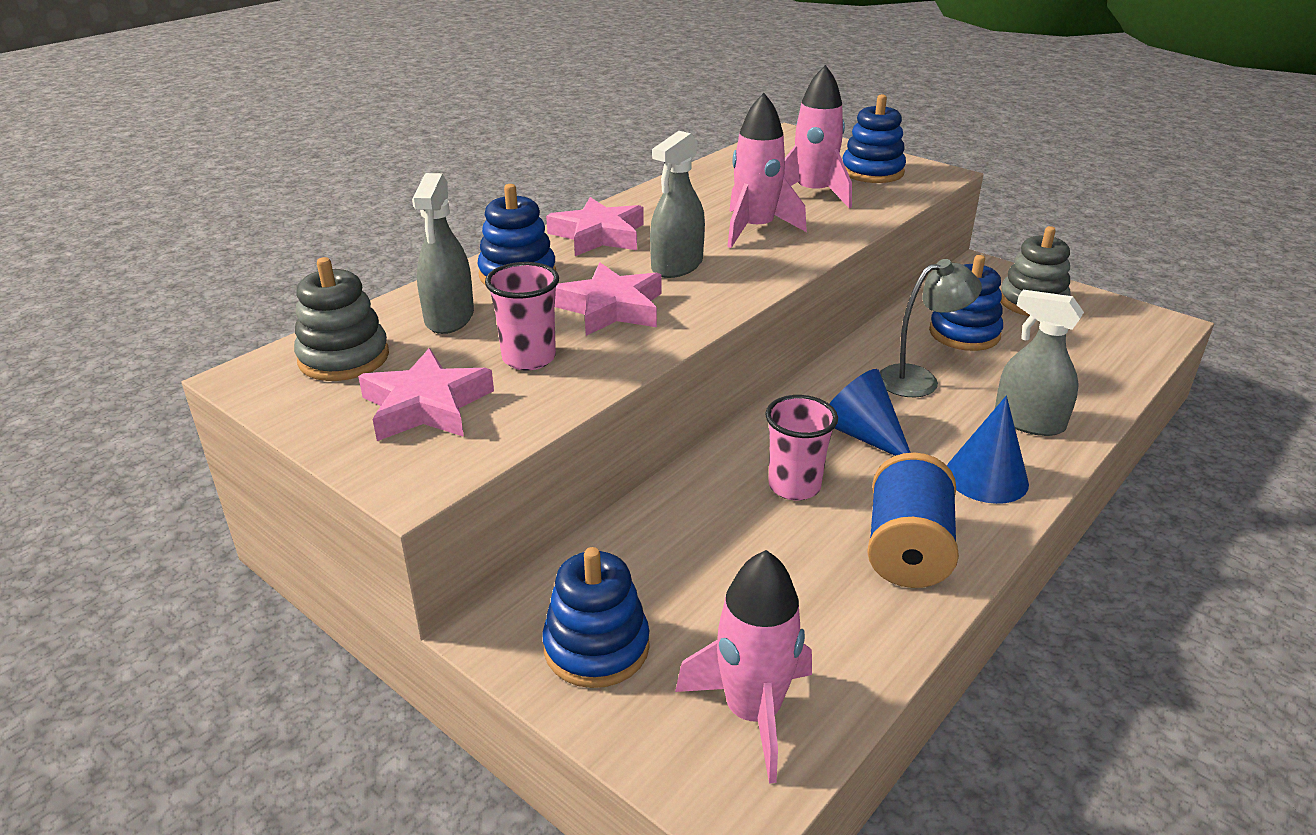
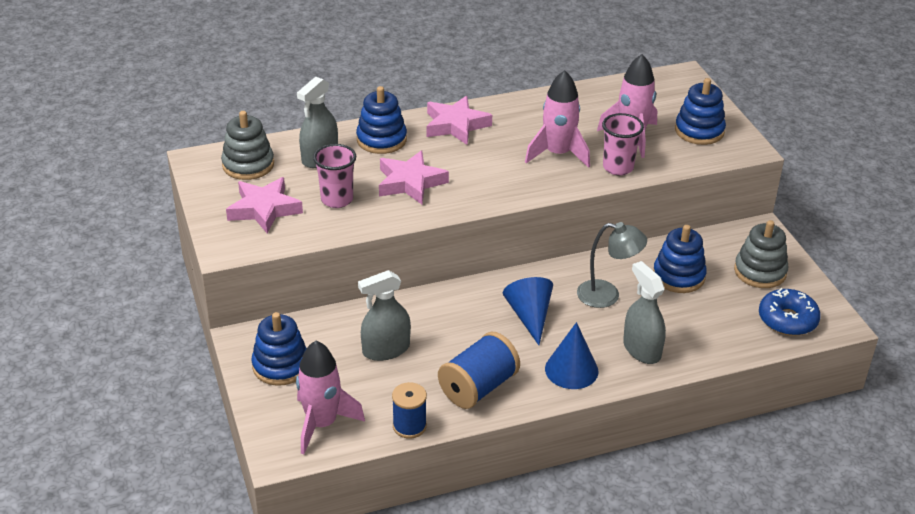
camera: 30 degrees right, 5 degrees up
grey spray bottle [650,131,705,278] -> grey spray bottle moved to [358,270,411,361]
pink cup [765,395,838,501] -> pink cup moved to [602,113,644,176]
none -> blue spool [392,382,427,439]
none -> blue donut [759,288,821,336]

